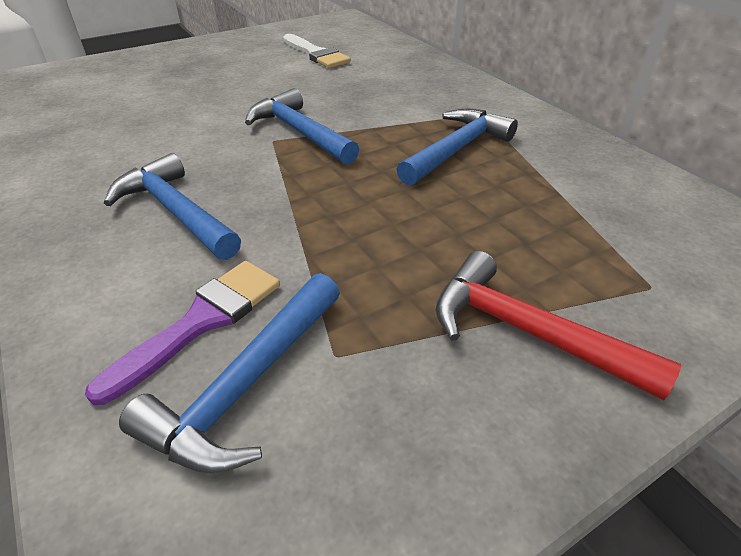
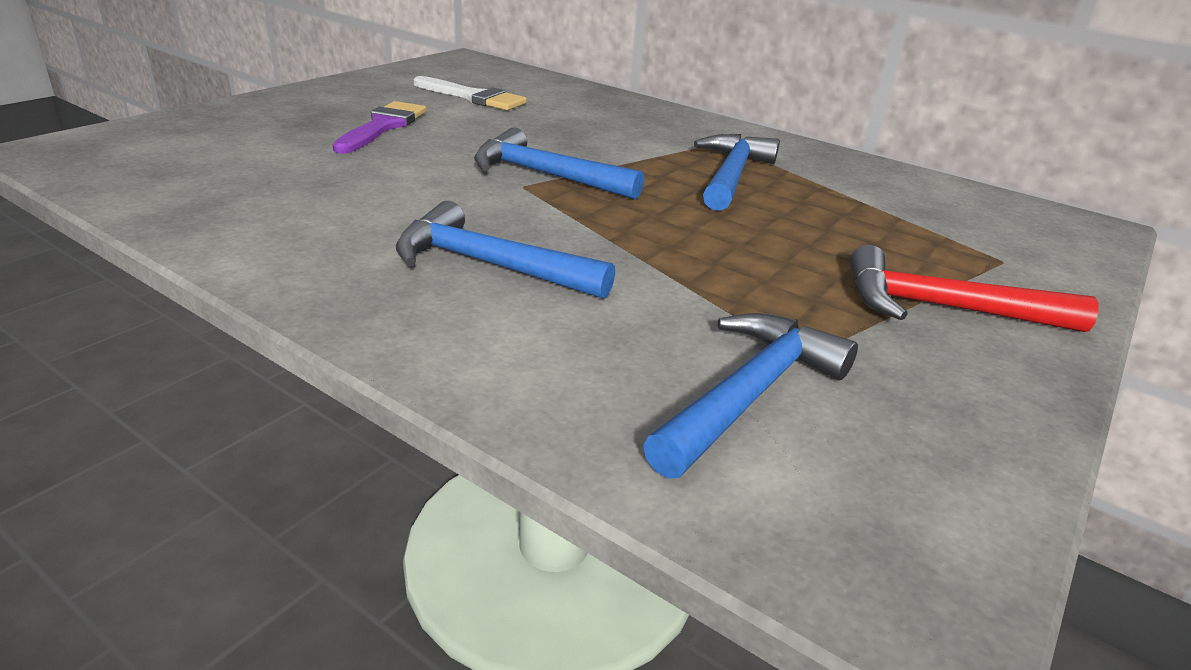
camera: 25 degrees left, 10 degrees down
purple brush [85,261,280,405] -> purple brush moved to [332,101,427,154]
blue hammer [119,273,340,473] -> blue hammer turned 150 degrees counterclockwise [643,313,858,479]

